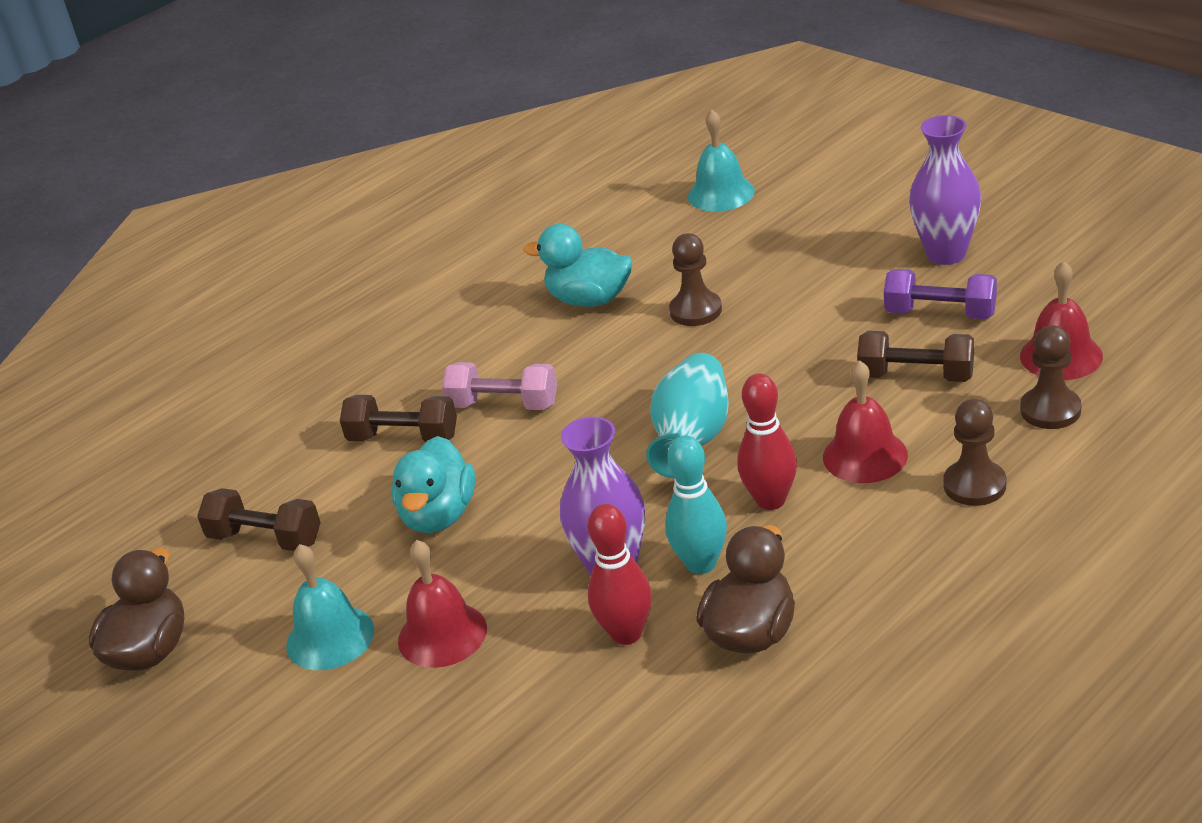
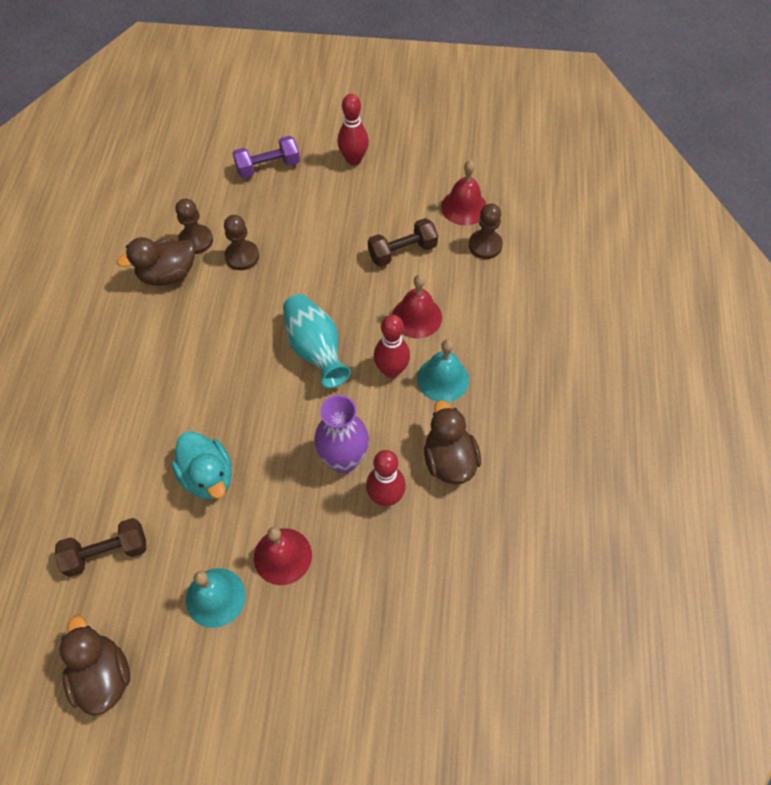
camera: 45 degrees left, 25 degrees up
brown dumbbell [340,395,457,442] -> none
pink dumbbell [442,362,557,410] -> none
turquoise duck [524,224,632,307] -> brown duck [117,237,195,286]
turquoise bowling pin [665,436,727,574] -> none
turquoise bell [688,109,755,212] -> turquoise bell moved to [417,339,469,402]
purple dumbbell [884,269,997,319] -> purple dumbbell moved to [233,136,300,178]
purple vase [909,115,981,265] -> red bowling pin [337,94,369,165]
brown pawn [943,399,1006,506] -> brown pawn moved to [175,198,213,254]

